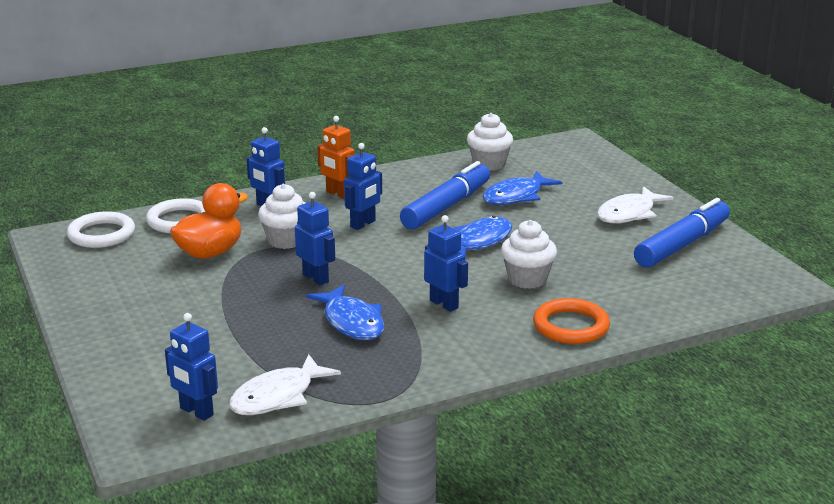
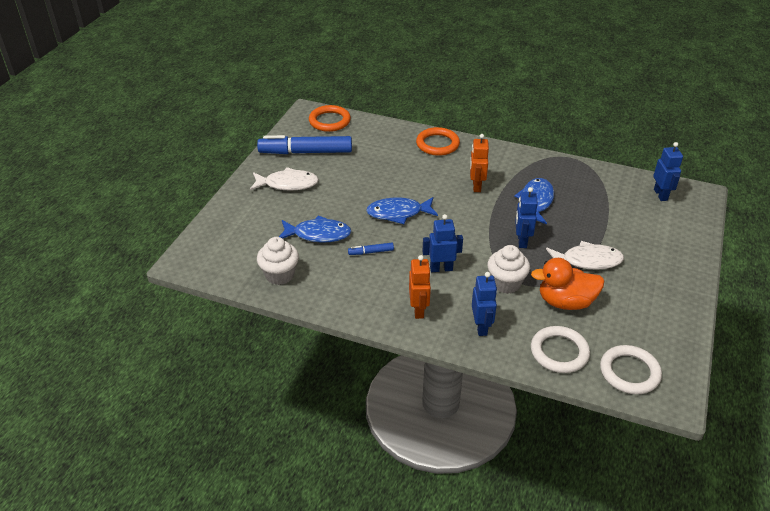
camera: 135 degrees left, 15 degrees up
white fish [229,354,341,415] -> white fish moved to [546,241,624,270]
blue marker [400,161,490,229] -> blue marker [348,243,394,255], size x0.42
blue robot [424,215,468,312] -> orange robot [470,134,489,192]
white cupcake [501,220,557,289] -> none
none -> orange ring [309,105,351,132]

